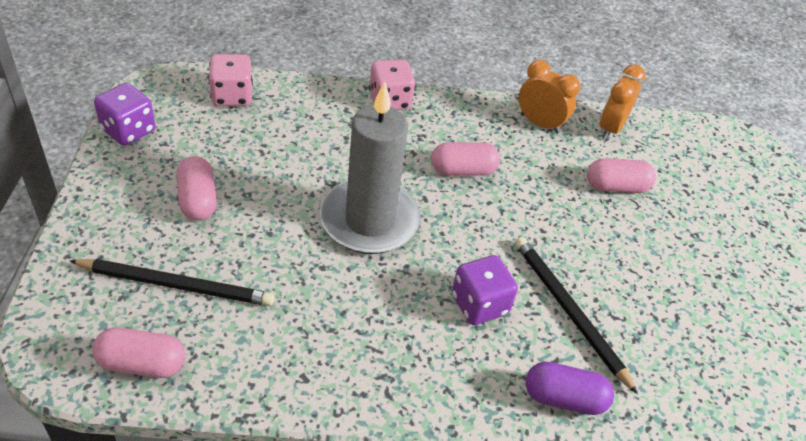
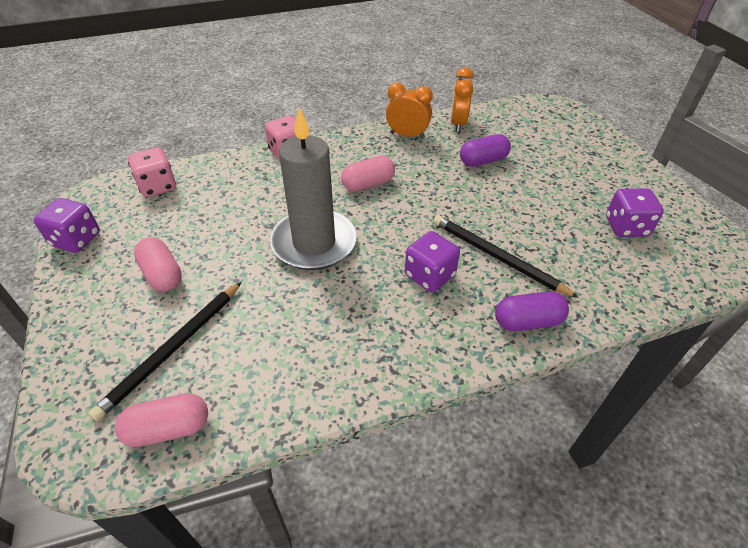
camera: 15 degrees left, 0 degrees up
black pencil [69,259,275,306] -> black pencil turned 135 degrees clockwise [88,282,242,421]
pink capsule [587,158,656,193] -> purple capsule [460,134,511,167]
none -> purple dice [606,188,664,237]

